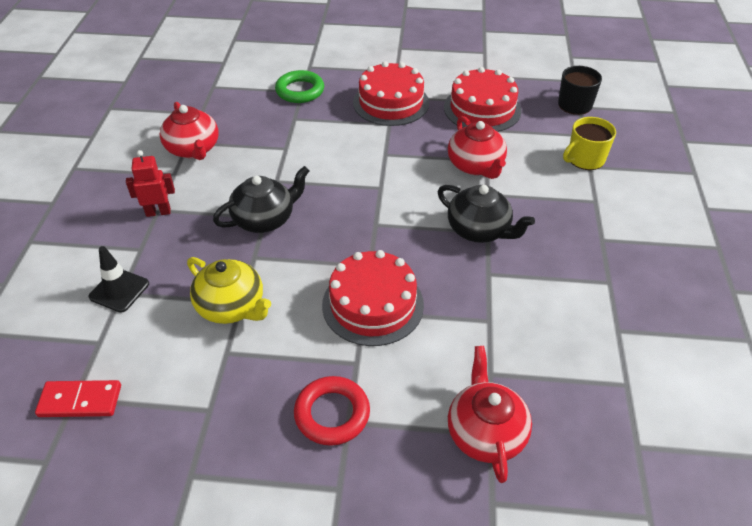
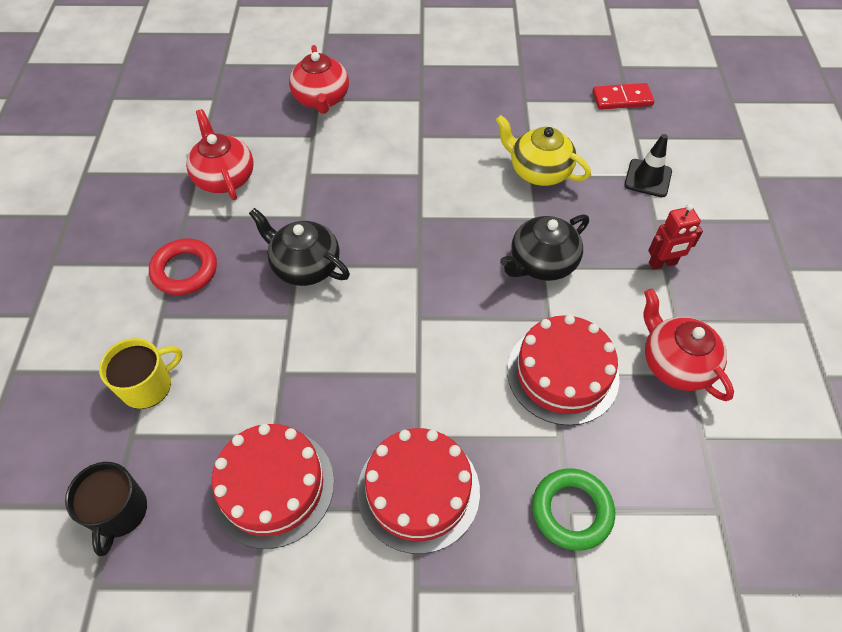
camera: 175 degrees right, 10 degrees up
red ring [294,376,370,446] -> red ring moved to [149,239,217,295]
red cake [322,250,424,346] -> red cake moved to [507,315,620,426]
red teapot [448,116,507,179] -> red teapot moved to [186,109,254,200]

